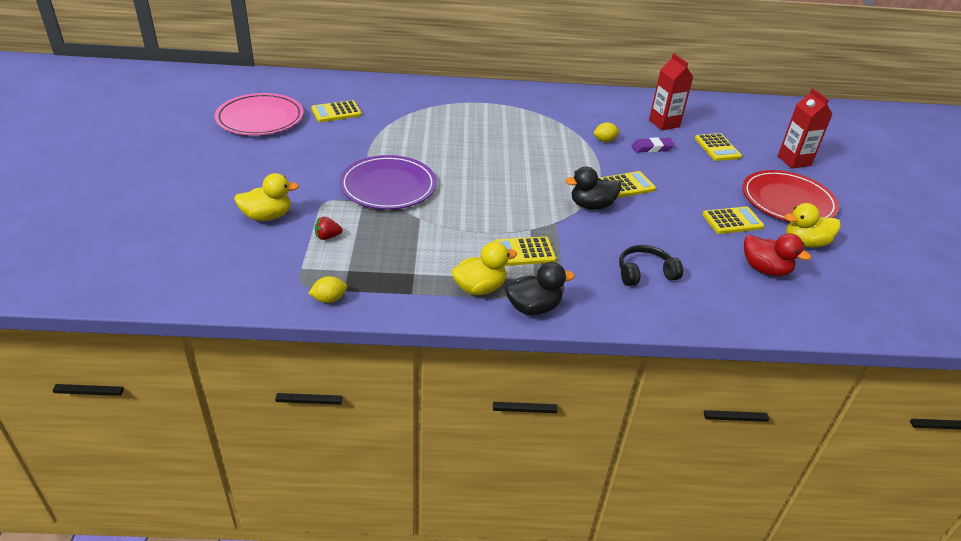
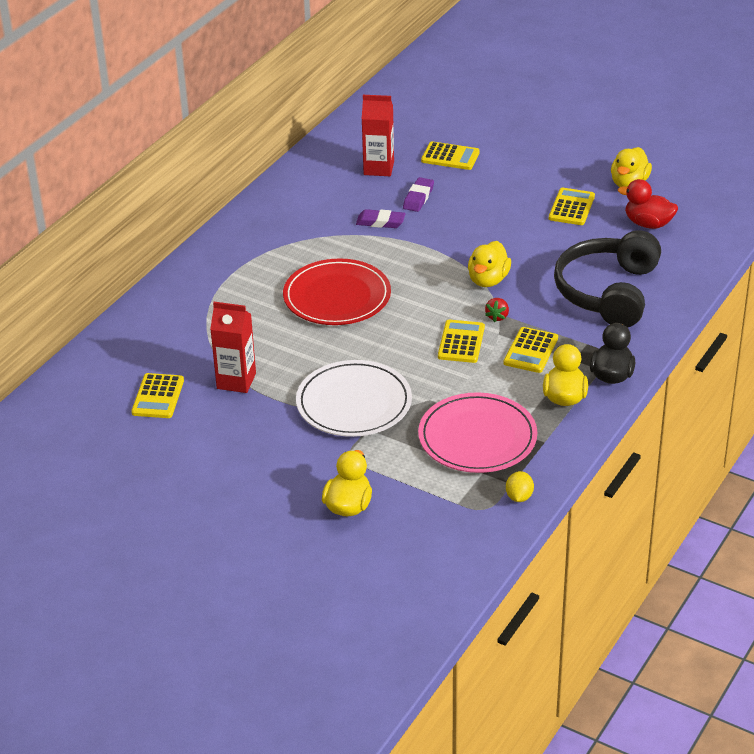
camera: 55 degrees left, 0 degrees up
pink plate [215,93,304,135] -> pink plate moved to [418,392,537,473]
red strawberry [315,217,343,240] -> red strawberry moved to [485,298,509,322]
purple plate [340,155,437,209] -> white plate [296,360,412,437]
black duck [565,166,621,210] -> yellow duck [468,241,511,287]
yellow lemon [594,122,620,142] -> purple eraser [356,209,405,228]
yellow calculator [599,171,656,198] -> yellow calculator moved to [438,320,485,363]
black headphones [619,245,683,286] -> black headphones [554,230,661,327], size x1.94
red plate [742,170,839,222] -> red plate moved to [283,259,391,325]
red duck [744,233,811,276] -> red duck turned 135 degrees counterclockwise [618,179,678,229]
red carton [778,88,833,168] -> red carton moved to [210,302,256,393]

